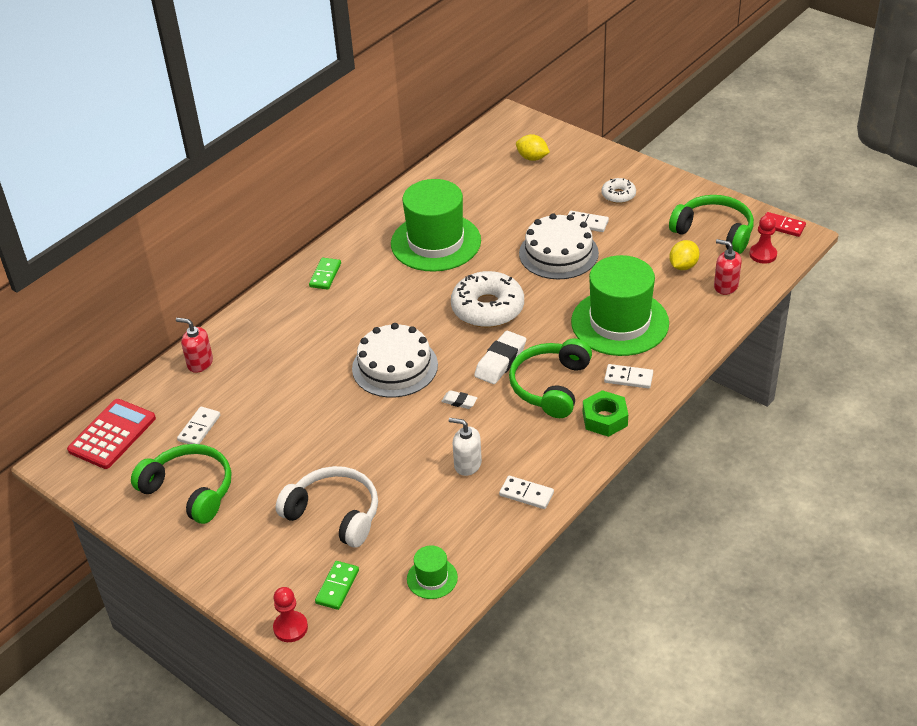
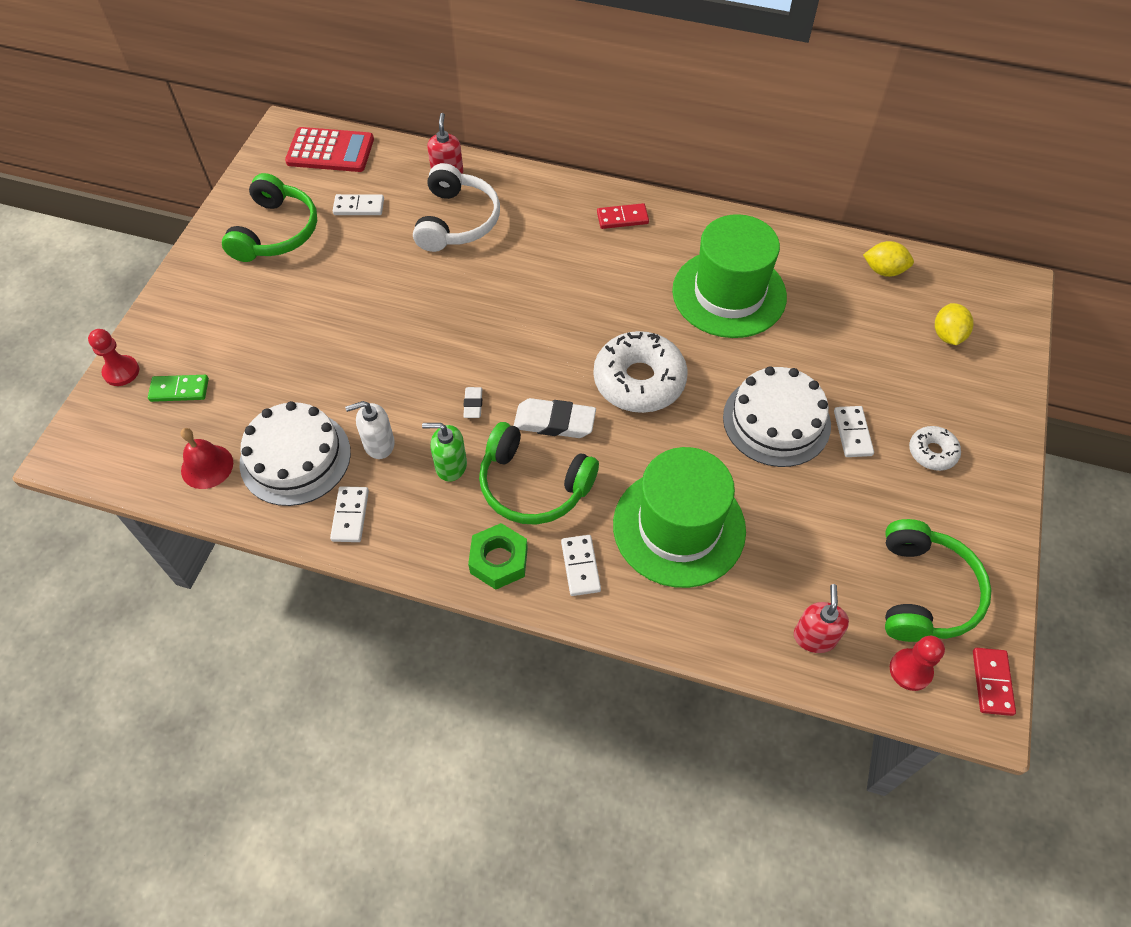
camera: 65 degrees right, 15 degrees up
white headphones [276,466,378,548] -> white headphones moved to [413,163,500,252]
green domino [309,258,341,290] -> red domino [597,203,649,229]
white cake [352,323,438,397] -> white cake moved to [240,401,351,506]
green hat [407,545,458,599] -> red bell [181,428,233,489]
white soap dispenser [449,418,482,476] -> white soap dispenser turned 105 degrees counterclockwise [345,401,395,459]
green headphones [509,338,592,418] -> green headphones turned 150 degrees counterclockwise [479,422,599,525]
yellow lemon [669,240,700,270] -> yellow lemon moved to [863,241,914,277]
none -> green soap dispenser [422,423,467,482]

